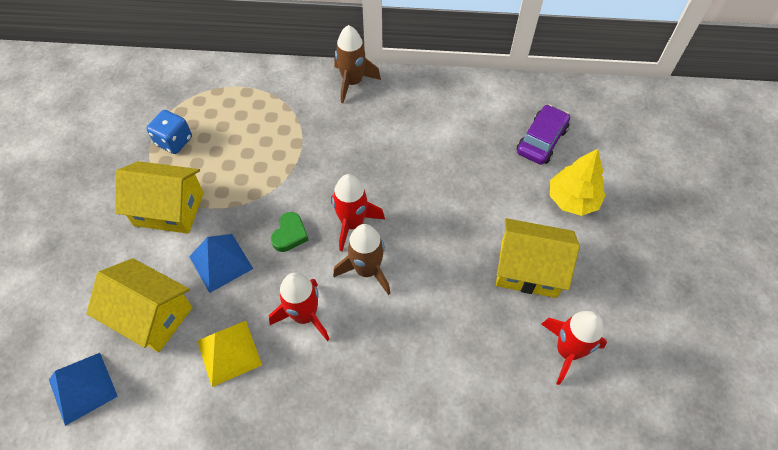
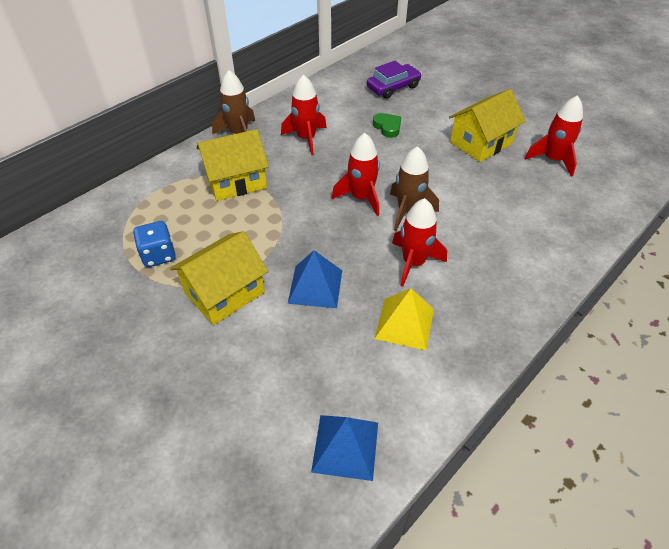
camera: 50 degrees left, 10 degrees down
yellow house [86,258,193,352] -> yellow house moved to [196,129,269,201]
green heart [271,212,309,252] -> green heart moved to [373,113,401,138]
purple car [517,105,570,165] -> purple car turned 75 degrees clockwise [367,61,422,99]
yellow tree [550,149,605,216] -> none
none -> red rocket [281,74,327,155]

